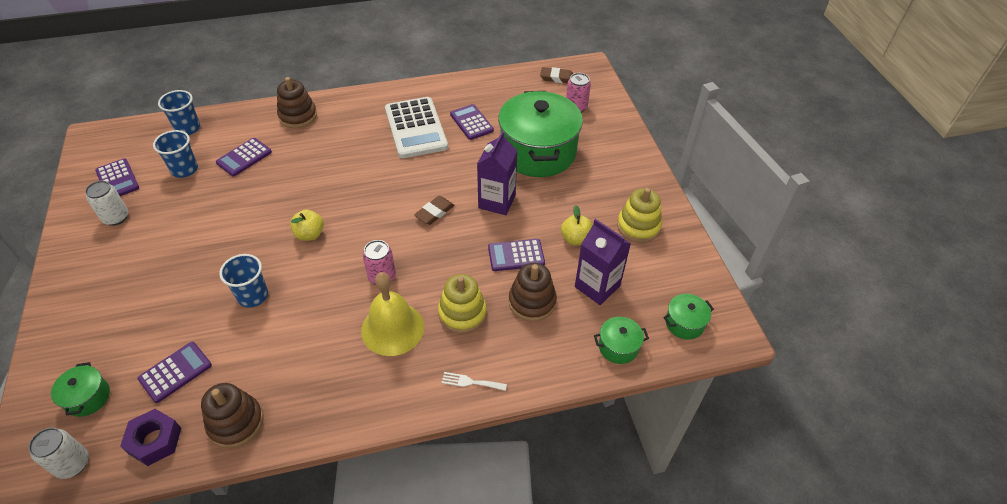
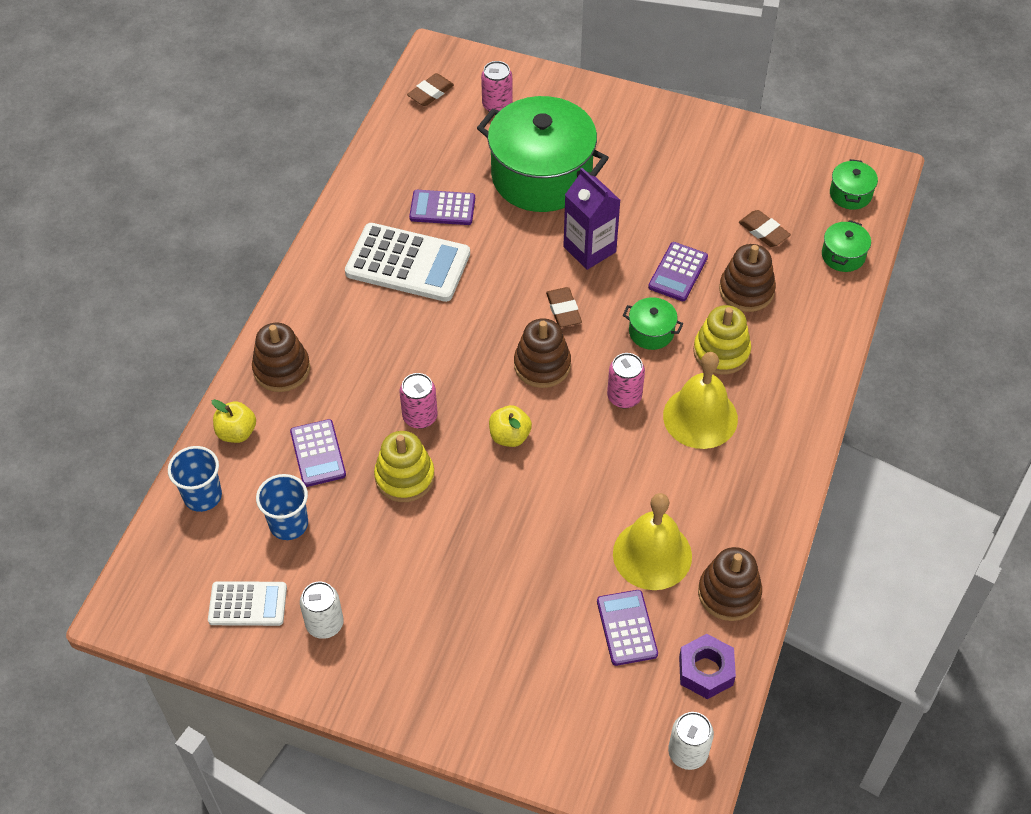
camera: 55 degrees left, 5 degrees up
green pot [51,362,110,417] -> green pot moved to [623,297,684,350]
purple calculator [95,158,139,196] -> white calculator [208,581,287,626]
blue cup [219,254,268,308] -> none
white fork [442,372,507,391] -> none
yellow apple [561,205,593,245] -> yellow apple moved to [212,399,256,443]
purple carton [575,219,631,305] -> brown eraser [739,210,791,247]
yellow stacking toy [617,188,662,243] -> yellow stacking toy moved to [374,431,435,502]
none -> pink can [400,373,437,429]
none -> brown stacking toy [514,318,571,388]
none -> yellow bell [613,493,692,590]

